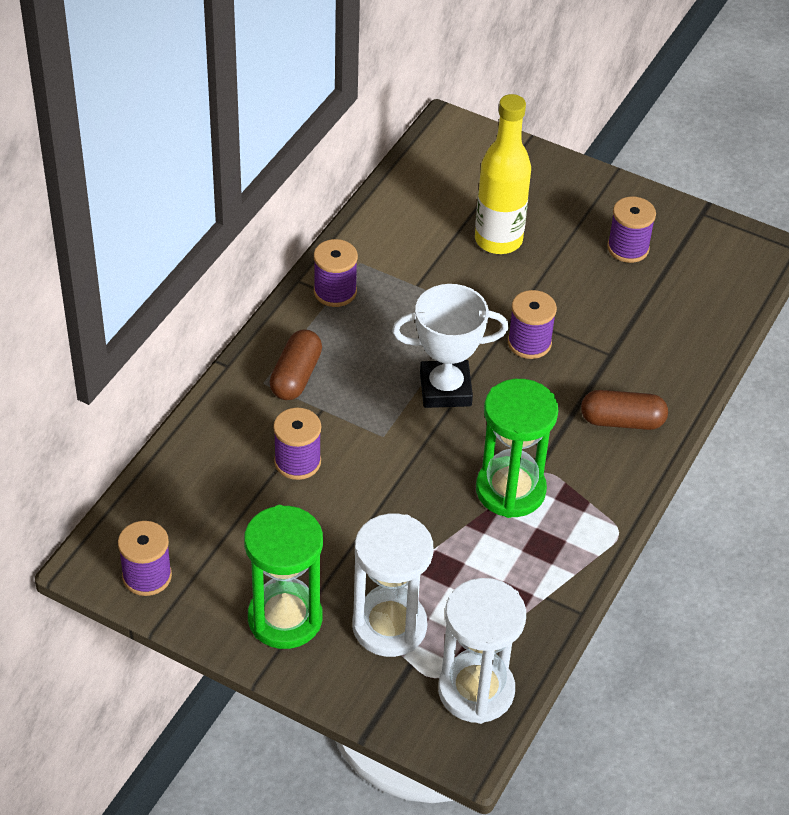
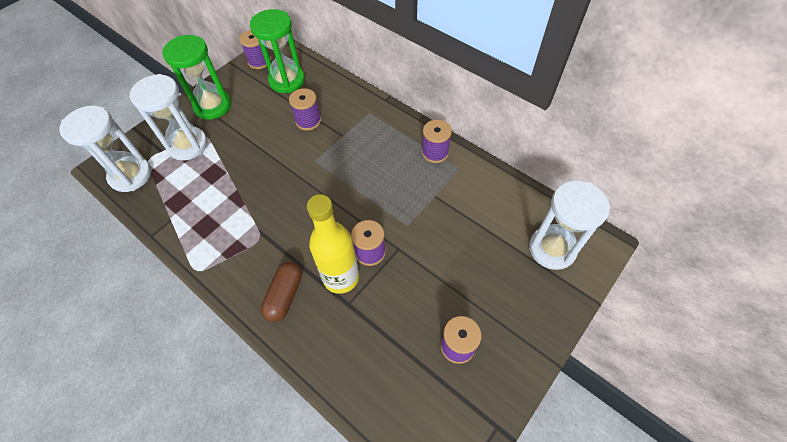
camera: 105 degrees right, 10 degrees up
brown capsule [270,329,322,400] -> none
white trophy [392,284,509,408] -> none
yellow bottle [475,94,531,254] -> yellow bottle moved to [307,194,359,294]
green hourglass [476,379,558,518] -> green hourglass moved to [250,9,305,93]
none -> white hourglass [529,180,610,270]

